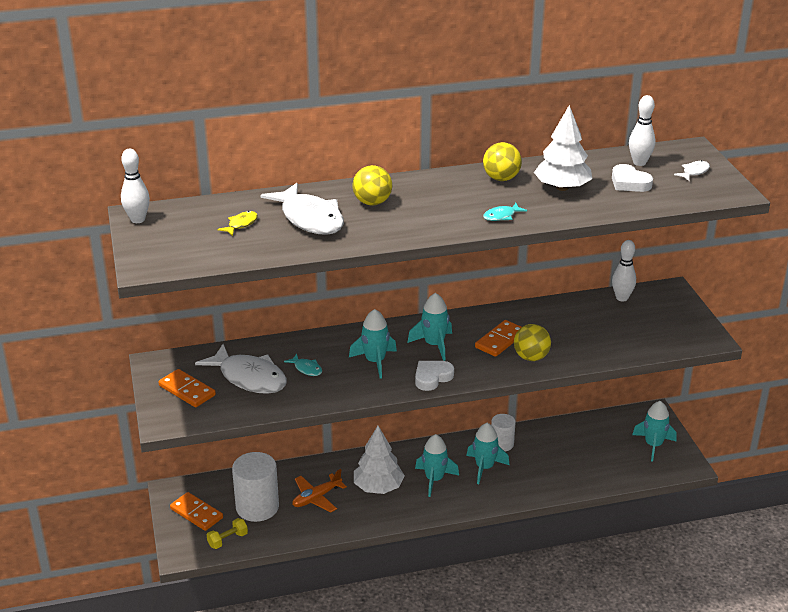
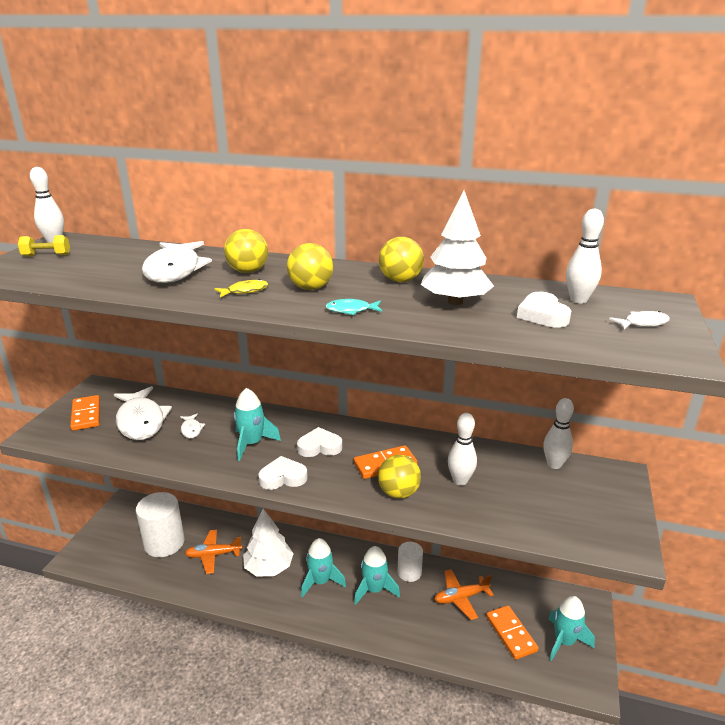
camera: 30 degrees right, 5 degrees down
orange domino [170,492,223,531] -> orange domino moved to [486,605,539,660]
yellow dumbbell [207,518,248,549] -> yellow dumbbell moved to [18,235,70,257]
yellow fish [218,211,258,236] -> yellow fish moved to [214,279,269,298]
turquoise fish [284,354,322,376] -> white fish [180,414,205,438]
turquoise rocket [407,293,452,361] -> white heart [297,427,342,457]
none -> yellow ball [287,243,333,290]
none -> orange plane [434,569,494,620]
none -> white bowling pin [448,413,477,486]

